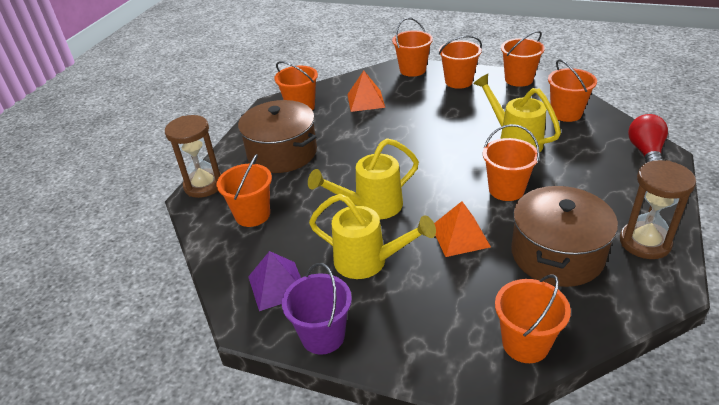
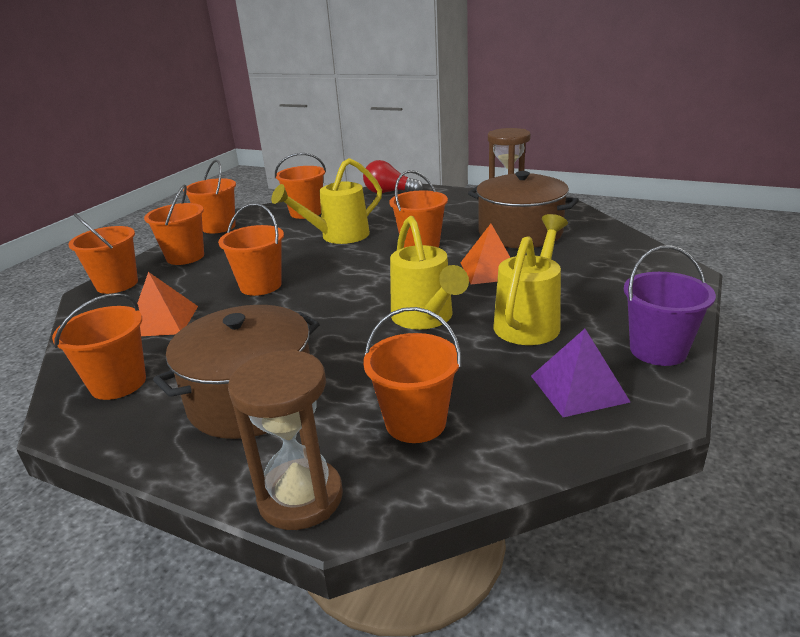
camera: 85 degrees left, 10 degrees down
orange bucket [495,274,571,363] -> orange bucket moved to [218,203,284,296]

